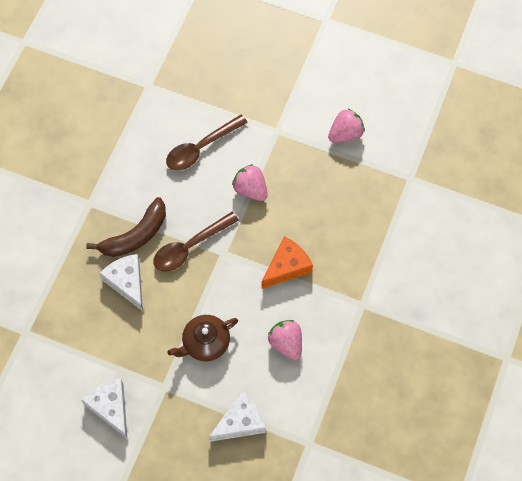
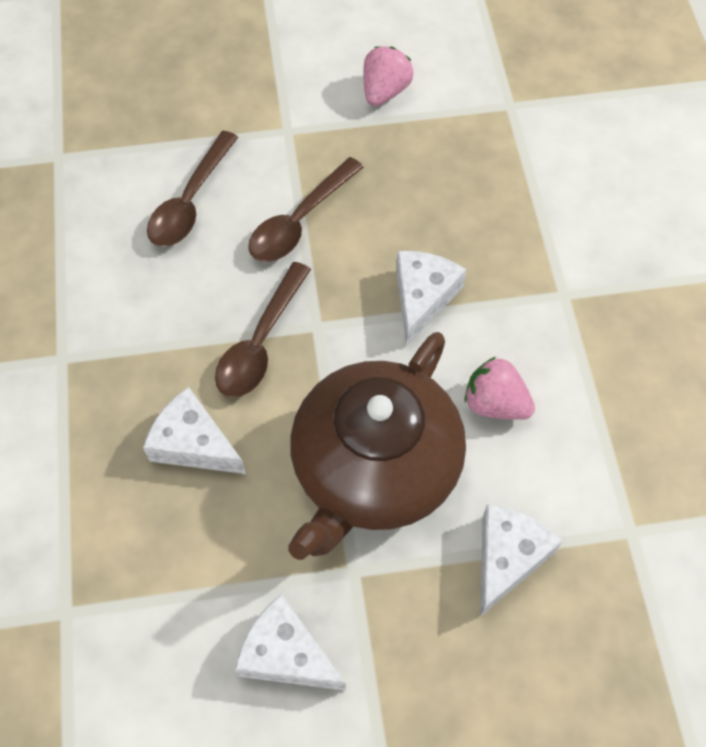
camera: 30 degrees left, 5 degrees down
brown banana [86,197,166,257] -> none
brown teapot [168,315,238,361] -> brown teapot [288,332,466,560], size x1.99
pink strawberry [232,164,268,201] -> brown spoon [248,157,364,262]
orange cheese [261,236,313,289] -> white cheese [396,251,467,347]

